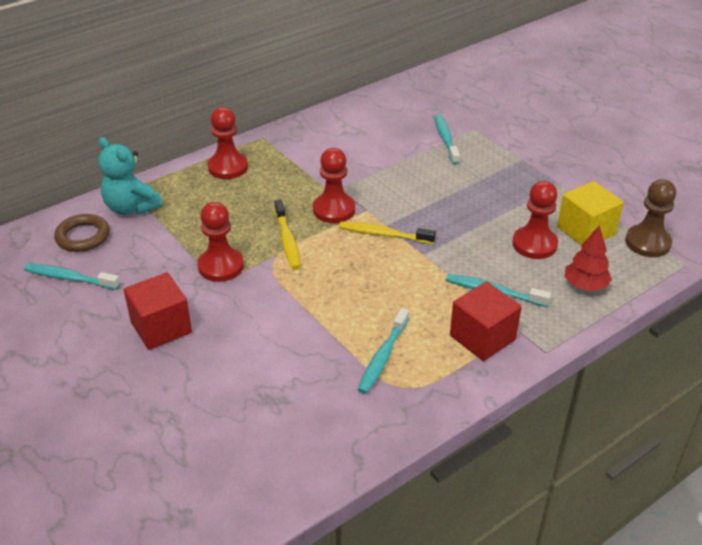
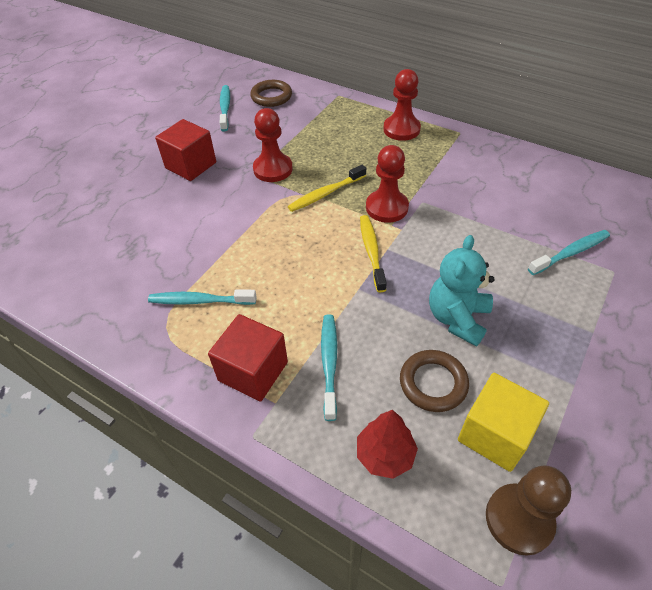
camera: 70 degrees right, 10 degrees up
turquoise teddy bear [98,137,163,215] -> turquoise teddy bear moved to [429,235,495,347]
red pawn [512,181,558,259] -> brown ring [400,350,469,412]

